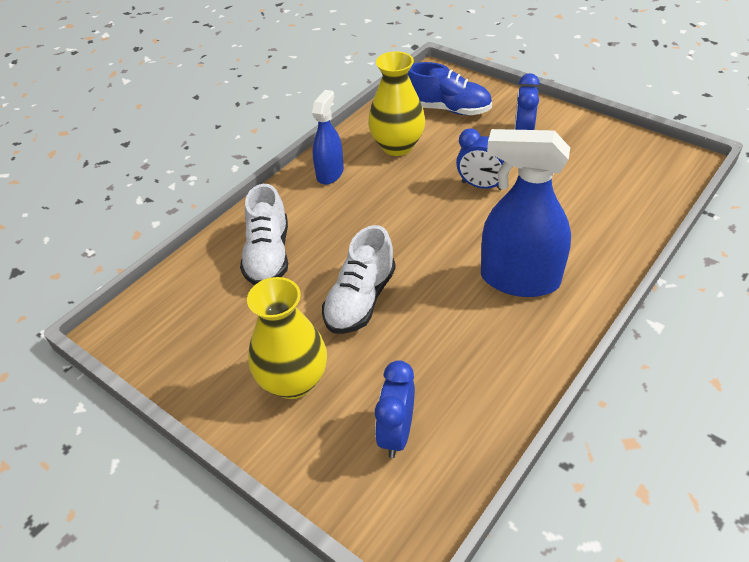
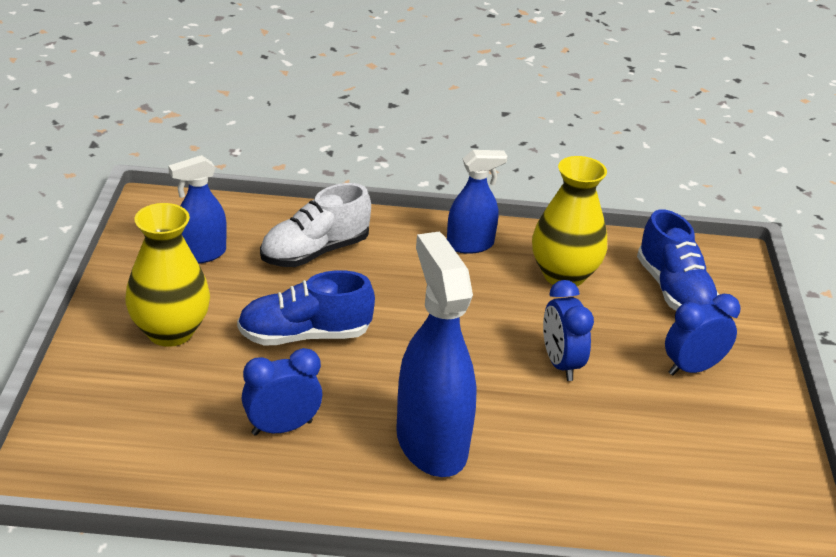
camera: 50 degrees right, 10 degrees down
white shoe [322,225,396,334] -> blue shoe [237,270,375,346]
blue clock [375,360,415,458] -> blue clock moved to [242,348,322,436]
none -> blue spray bottle [168,155,227,264]

